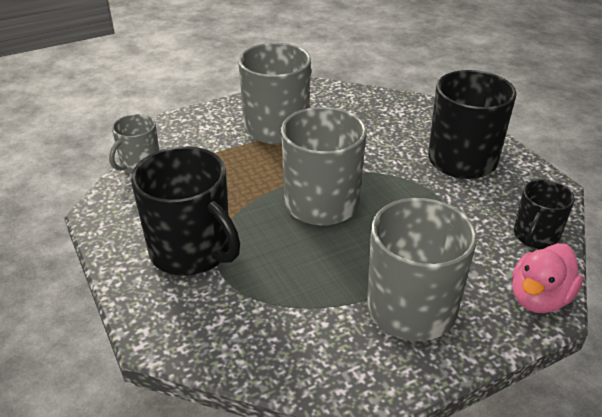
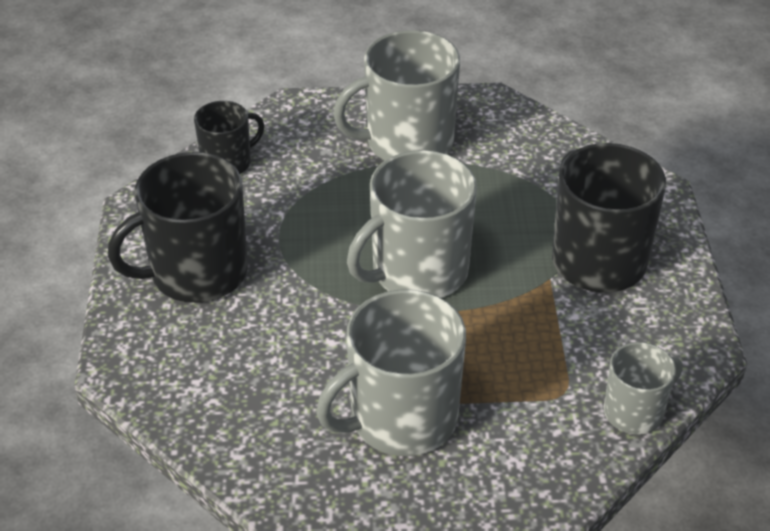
camera: 155 degrees left, 5 degrees up
pink duck [512,243,583,313] -> none

